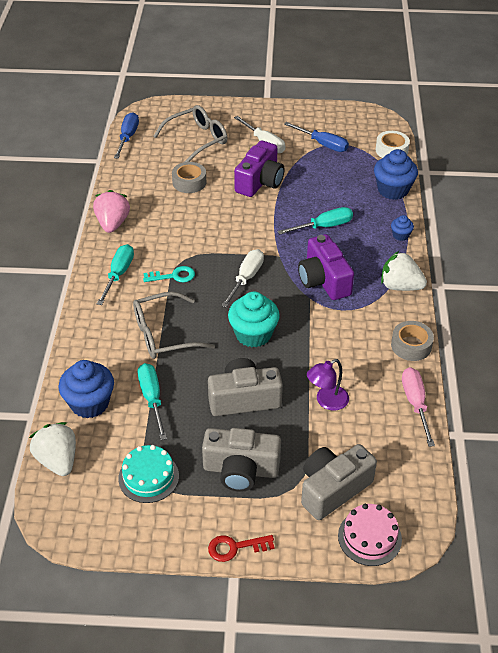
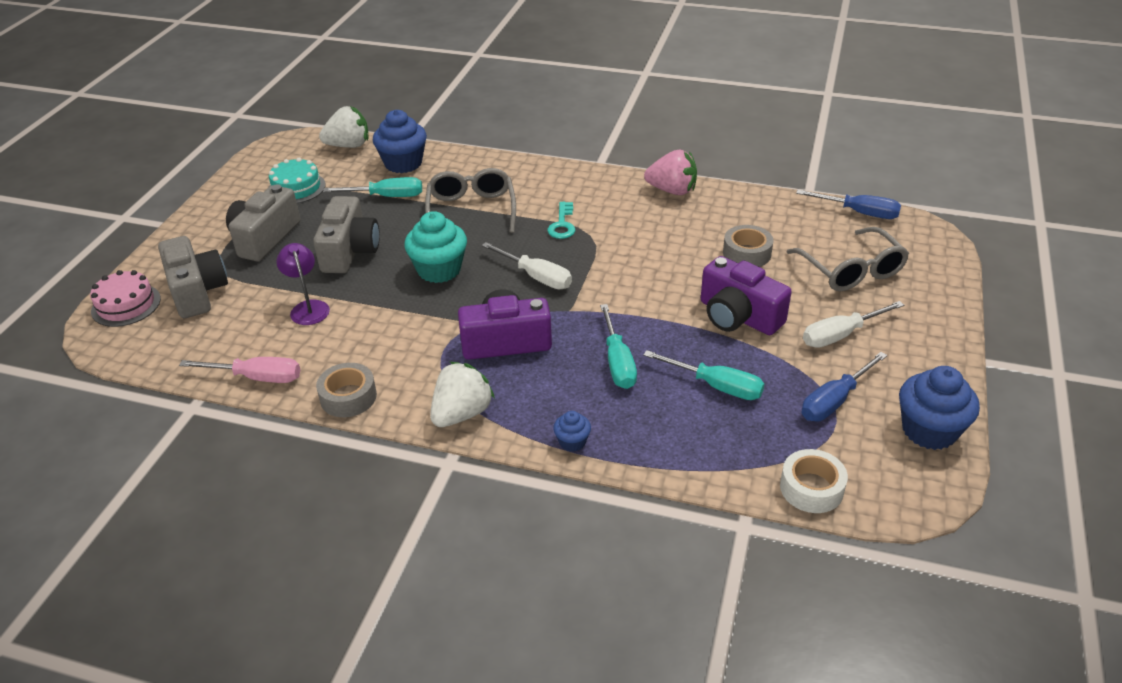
camera: 105 degrees right, 5 degrees down
turquoise screwdriver [97,244,134,305] -> turquoise screwdriver moved to [643,350,764,400]
red key [208,535,275,562] -> none
blue cupcake [374,149,418,200] -> blue cupcake moved to [899,366,980,450]

